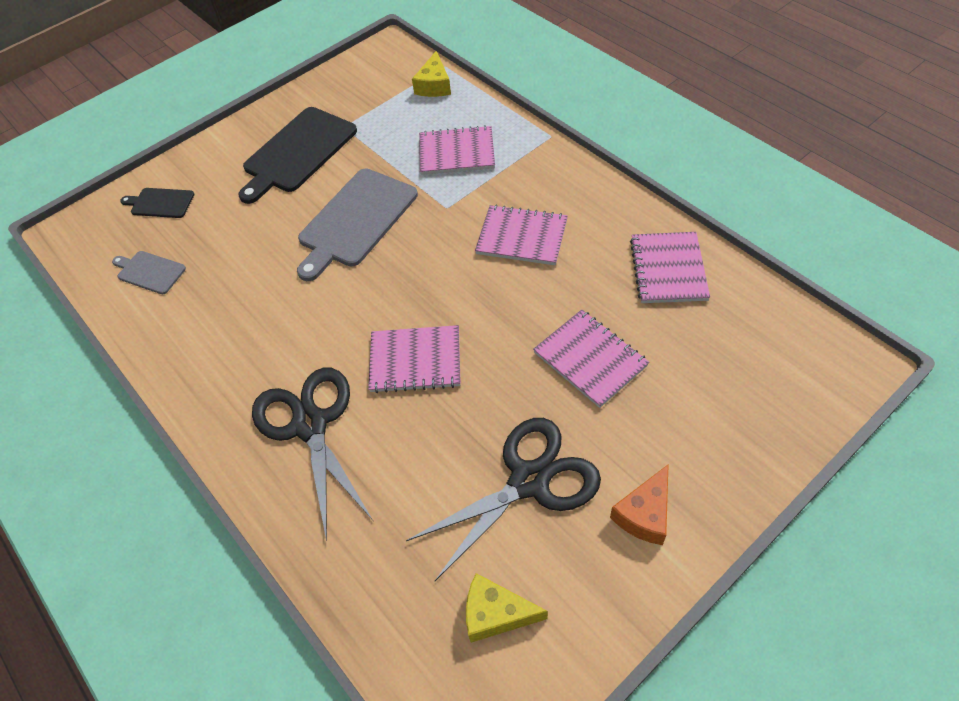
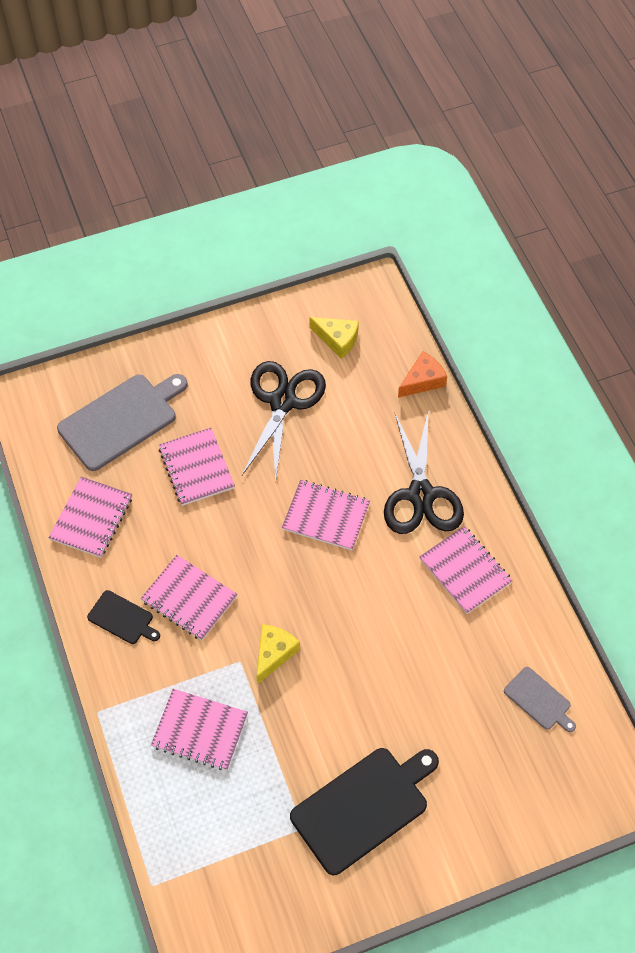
camera: 165 degrees left, 5 degrees up
black cutting board [120,188,194,218] -> black cutting board moved to [87,590,160,644]
grey cutting board [297,169,418,281] -> grey cutting board moved to [57,374,188,471]
black scissors [406,418,601,581] -> black scissors turned 120 degrees clockwise [242,361,326,484]
yellow cheese [412,51,451,97] -> yellow cheese moved to [257,624,300,685]
orange cheese [610,464,669,545] -> orange cheese moved to [398,351,447,398]
none -> pink notebook [419,526,513,614]

